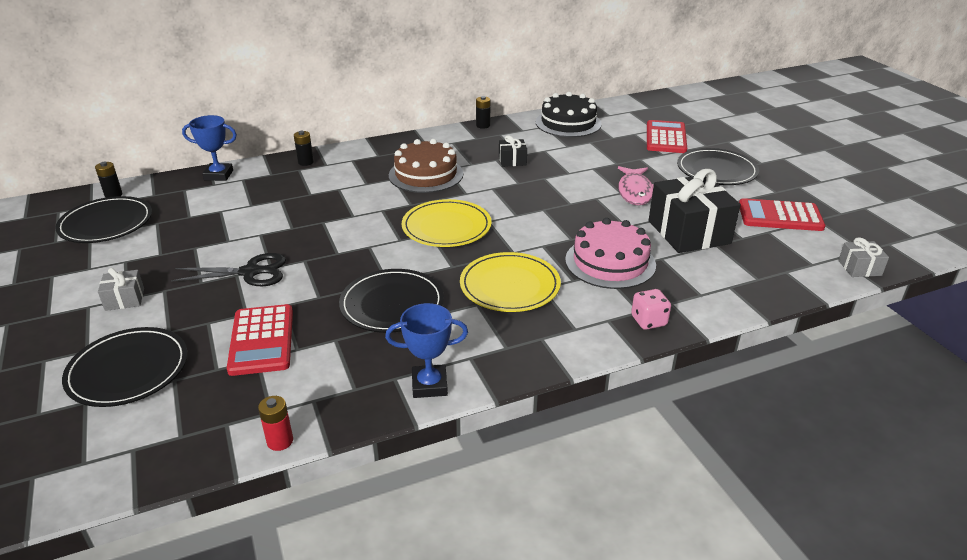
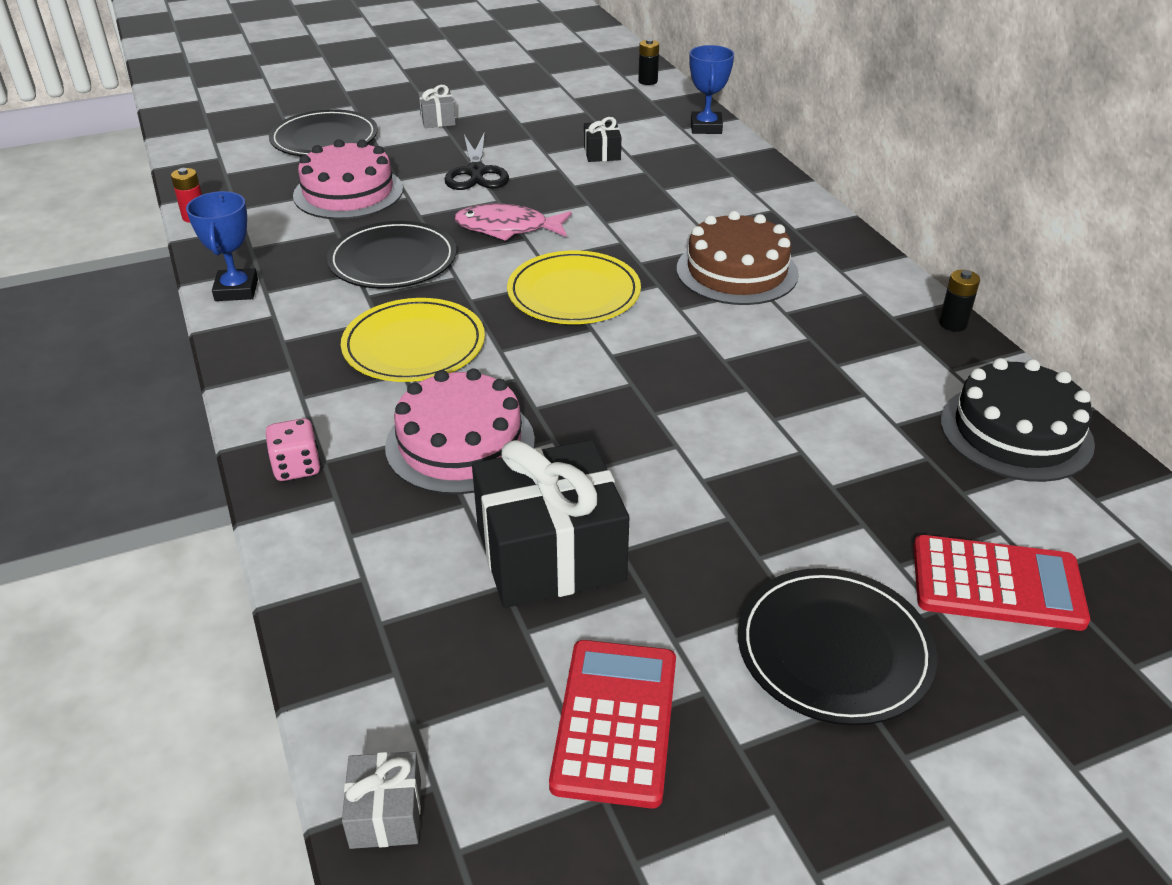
camera: 90 degrees right, 5 degrees up
black plate [55,196,152,243] -> none
red calculator [227,304,293,376] -> pink cake [293,139,403,219]
black battery [294,131,314,166] -> none
black gift [499,135,527,167] -> black gift moved to [584,117,621,162]
pink fish [618,166,654,205] -> pink fish moved to [454,204,572,241]

